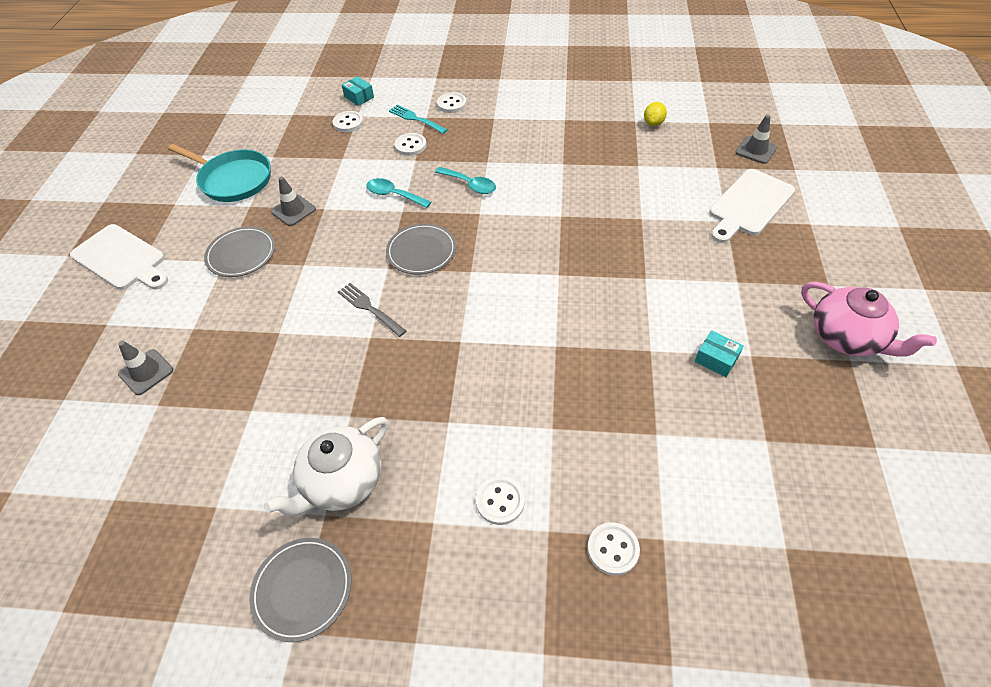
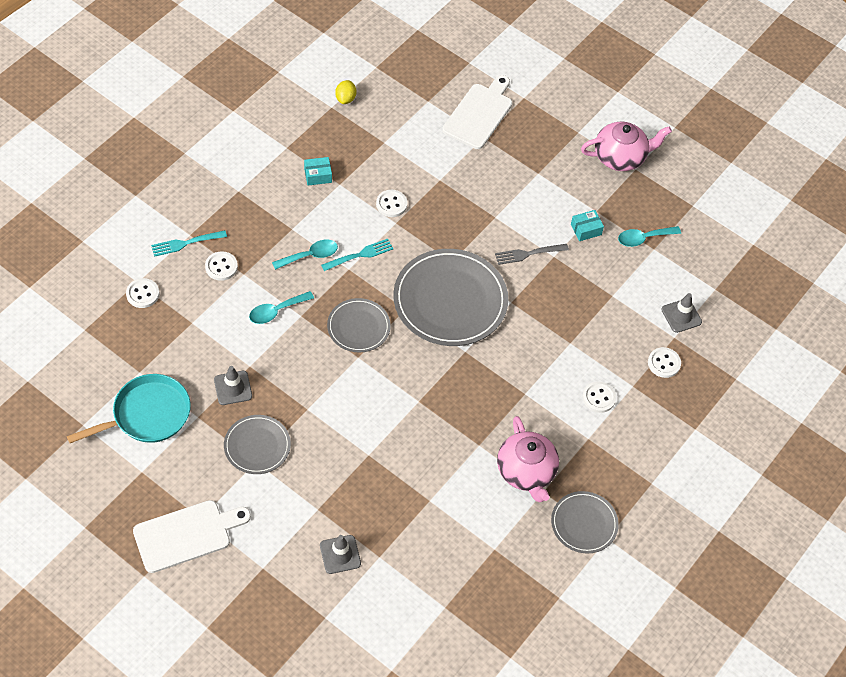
camera: 65 degrees left, 5 degrees up
white teapot [264,417,389,516] -> pink teapot [497,416,559,502]
grey fork [338,283,407,337] -> grey fork moved to [495,244,569,265]
turquoise box [342,76,374,106] -> turquoise box moved to [304,157,332,185]
white button [437,92,467,113] -> white button moved to [376,190,407,217]
yellow lemon [644,102,667,126] -> yellow lemon turned 45 degrees clockwise [335,80,356,104]
white cutting board [709,169,795,243] -> white cutting board turned 135 degrees counterclockwise [442,75,512,149]
grey traffic cone [735,115,777,164] -> grey traffic cone moved to [661,293,702,333]
none -> turquoise fork [321,239,394,271]
none -> grey plate [393,249,508,346]
none -> turquoise spoon [618,226,681,247]

